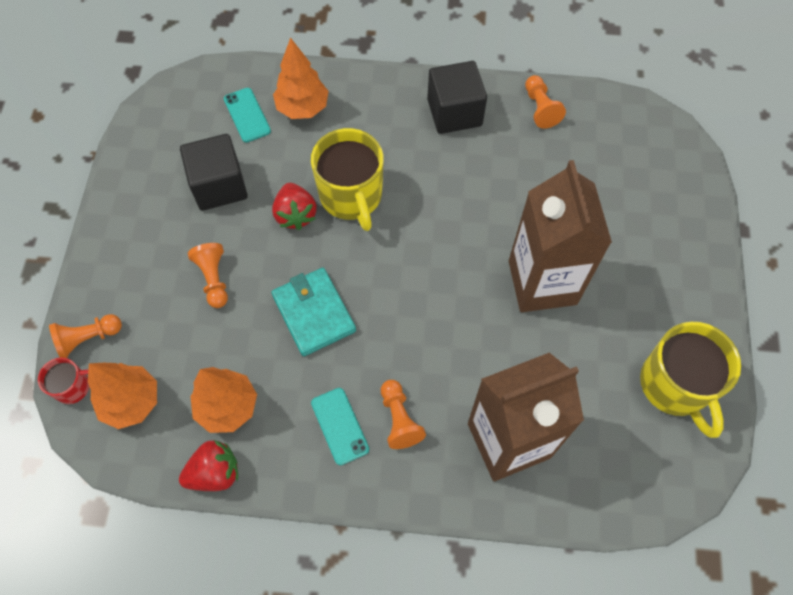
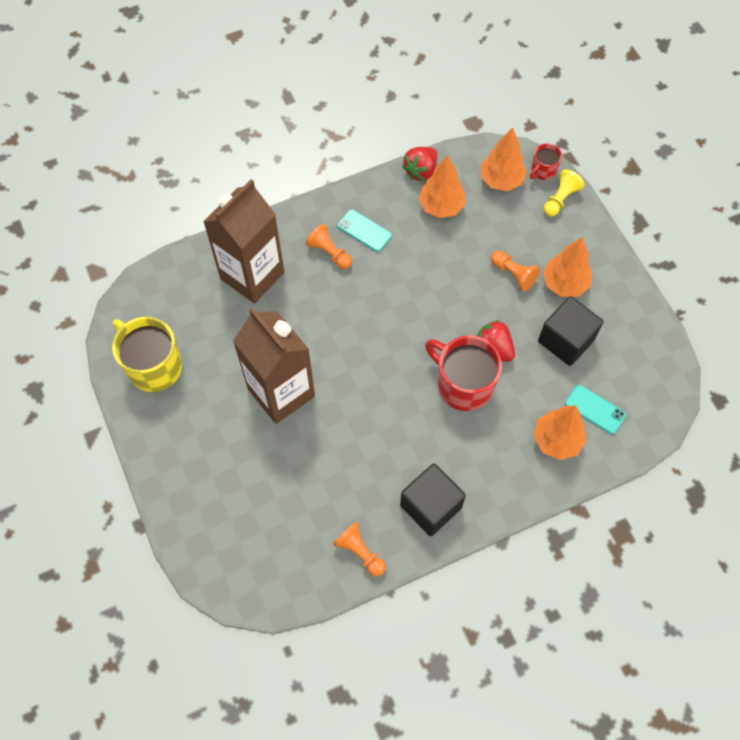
camera: 150 degrees right, 0 degrees up
orange pawn [49,314,122,358] -> yellow pawn [544,169,585,217]
turquoise wallet [271,268,356,356] -> none
yellow mug [311,128,384,231] -> red mug [425,335,502,411]
none -> orange tree [543,237,592,297]

